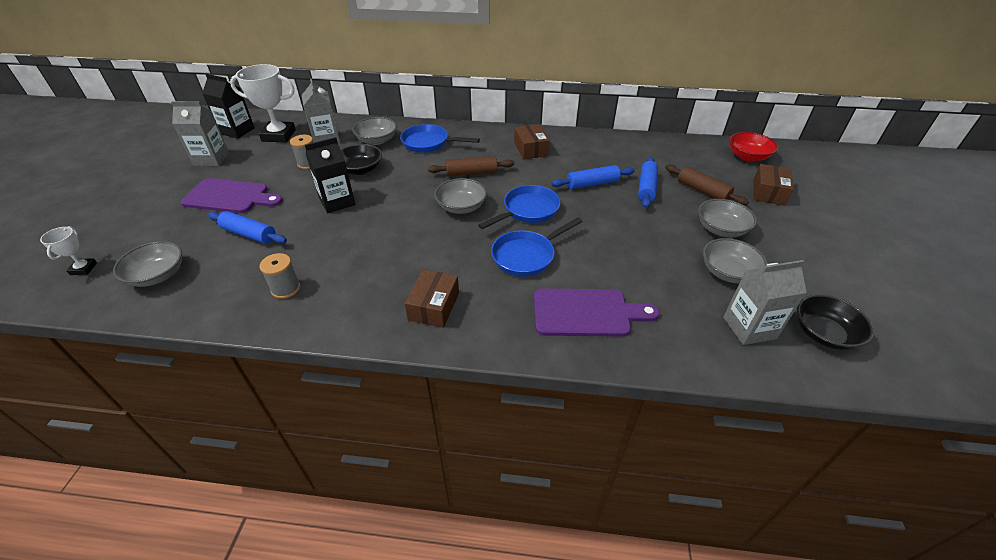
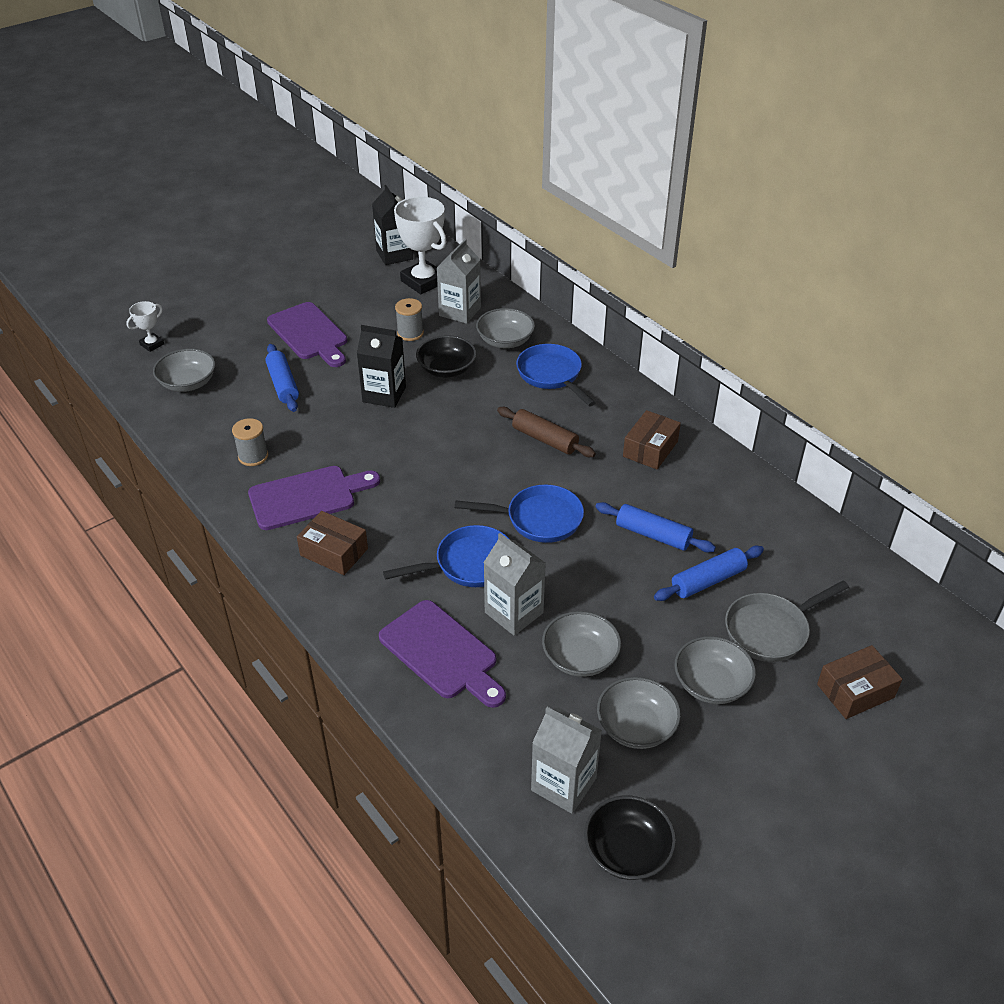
camera: 45 degrees right, 0 degrees up
grey carton [171,101,229,166] -> grey carton moved to [483,533,546,636]
brown box [404,269,459,328] -> brown box turned 60 degrees clockwise [297,511,368,575]
grey bowl [434,178,487,214] -> grey bowl moved to [542,611,621,677]
blue pan [491,217,583,277] -> blue pan turned 150 degrees clockwise [383,525,509,587]
brown rolling pin [665,165,749,205] -> grey pan [725,581,849,662]
red bowl [729,132,778,162] -> none
none -> purple cutting board [248,466,380,530]

